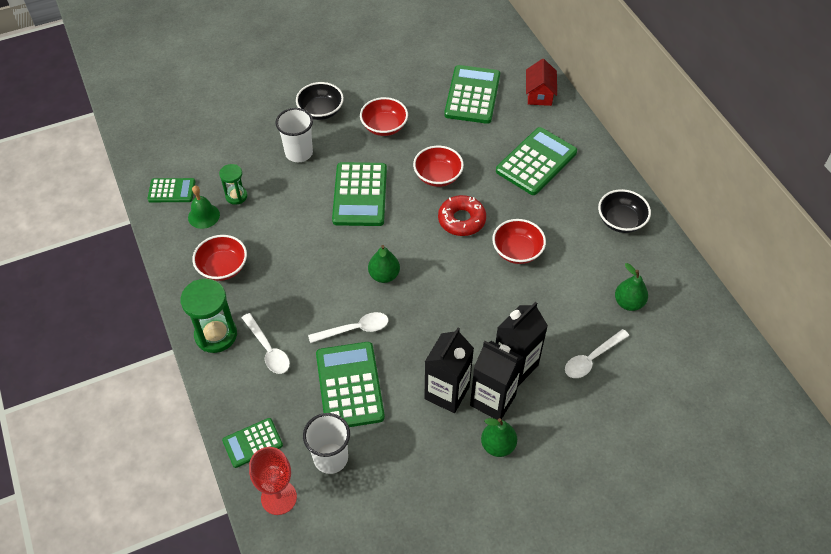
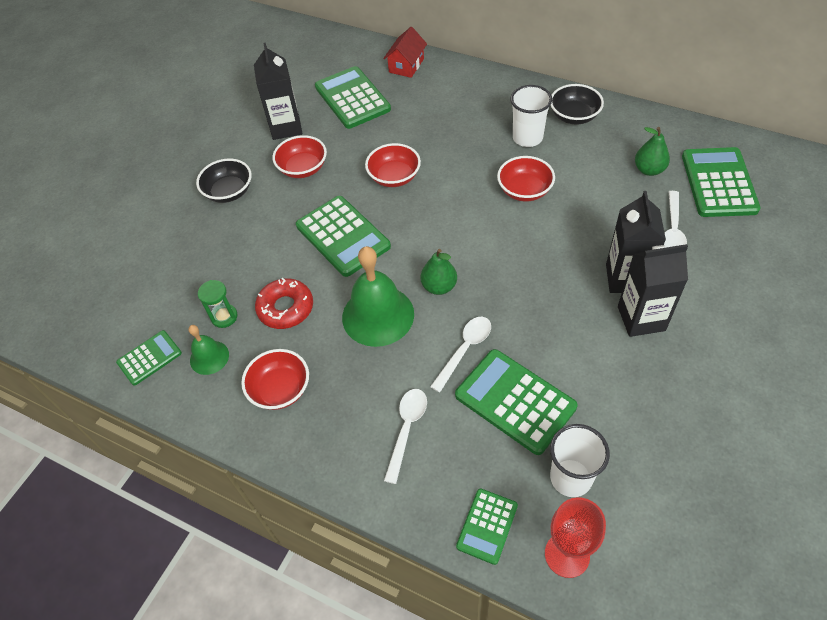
camera: 35 degrees left, 0 degrees up
green hourglass [180,279,237,353] -> none
white spoon [242,313,290,374] -> white spoon turned 90 degrees counterclockwise [384,389,427,484]
white cup [276,108,313,162] -> white cup moved to [510,85,552,147]
black carton [424,327,474,413] -> black carton moved to [254,43,302,140]
red donut [438,195,486,236] -> red donut moved to [255,278,313,329]
green pear [481,418,517,457] -> none
green calculator [496,127,577,195] -> green calculator moved to [682,147,761,217]
red house [526,59,557,106] -> red house turned 60 degrees clockwise [383,27,427,78]
none -> green bell [342,246,414,347]

